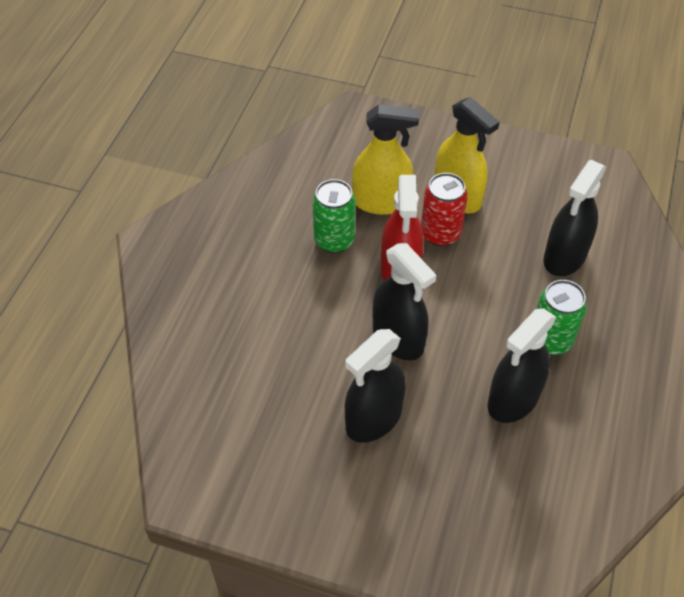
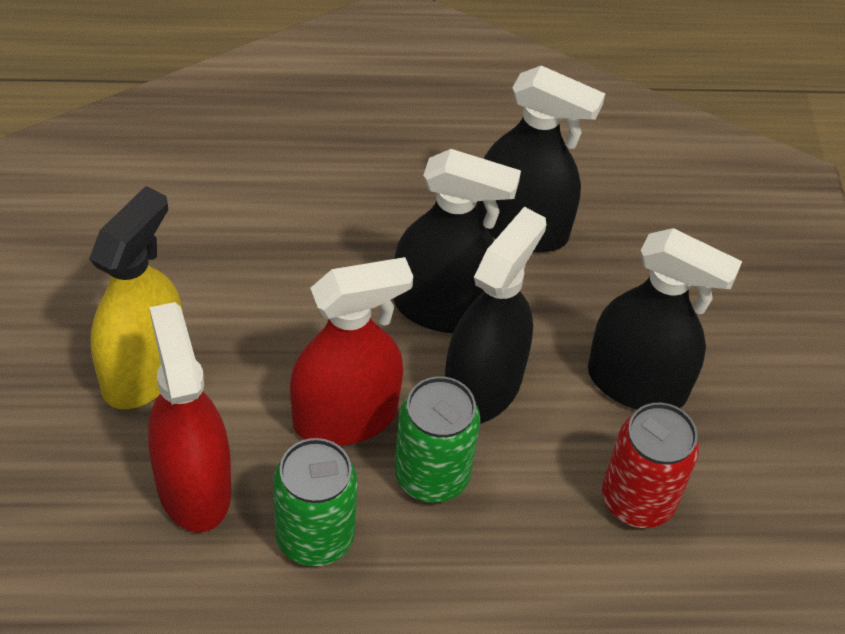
camera: 115 degrees left, 0 degrees up
yellow spray bottle [352,104,419,215] -> red spray bottle [148,302,231,533]
red can [421,173,468,247] -> red can moved to [602,403,699,528]
green can [536,280,587,355] -> green can moved to [394,376,480,503]
black spray bottle [544,160,606,276] -> black spray bottle moved to [393,149,521,333]

